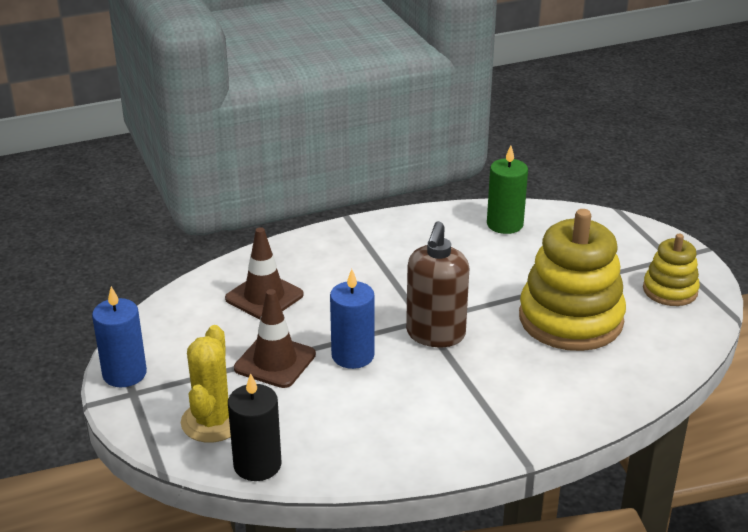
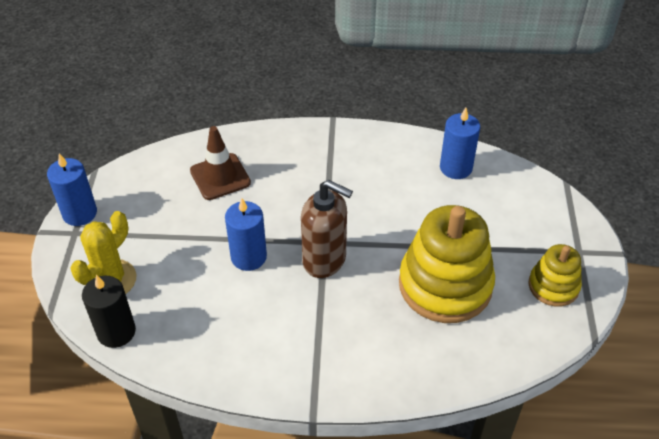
camera: 25 degrees right, 15 degrees up
brown traffic cone [234,289,316,388] -> none
brown soap dispenser [406,221,469,347] -> brown soap dispenser turned 105 degrees counterclockwise [301,180,353,278]
green candle [487,145,528,234] -> blue candle [440,108,480,179]

